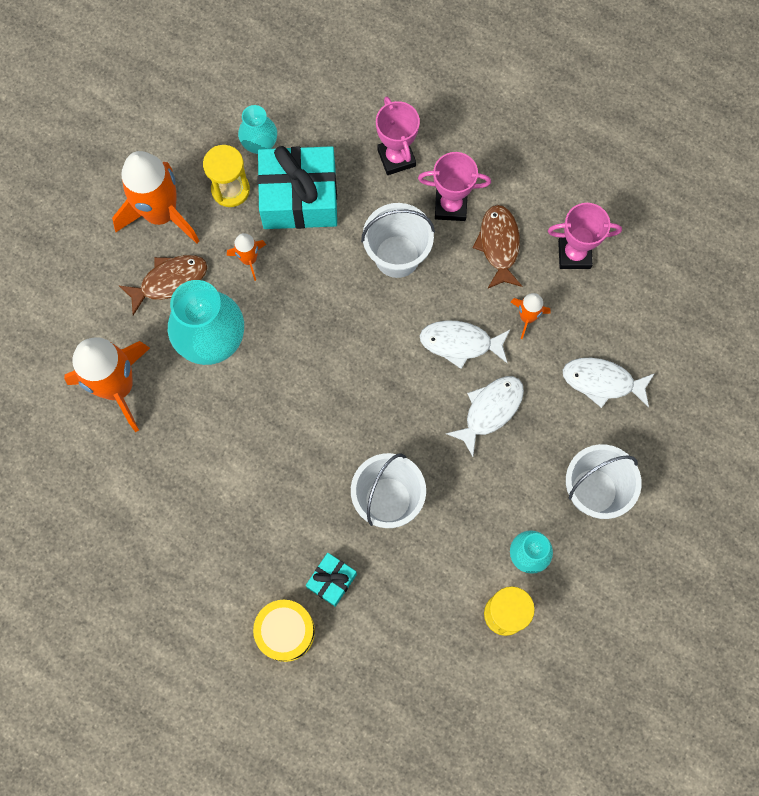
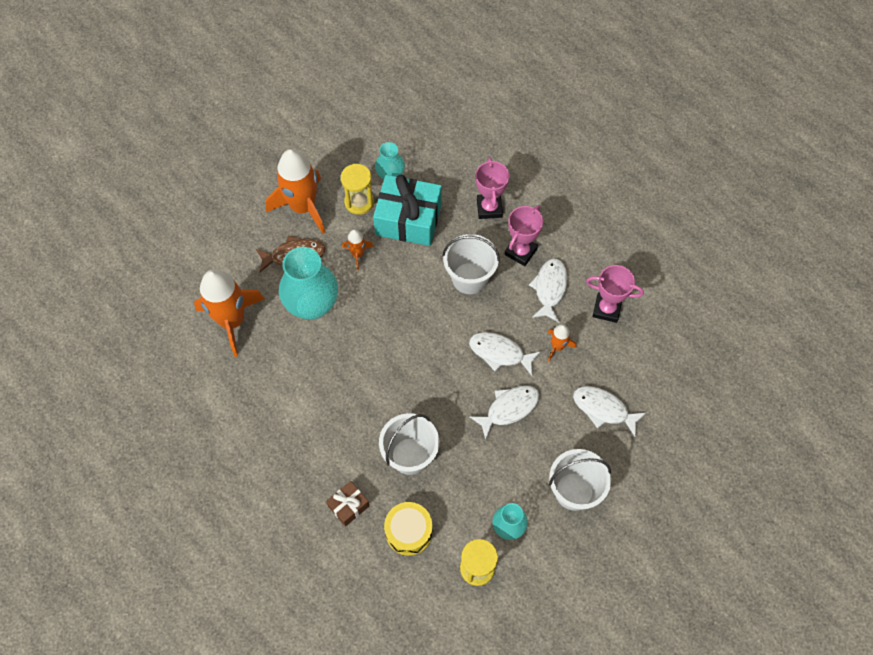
camera: 15 degrees right, 10 degrees down
yellow drum [253,600,315,662] -> yellow drum moved to [384,502,433,556]
turquoise gift [306,553,357,607] -> brown gift [326,481,369,527]
pink trophy [418,152,491,221] -> pink trophy turned 75 degrees counterclockwise [505,205,543,266]
brown fish [473,205,522,289] -> white fish [529,258,568,322]

